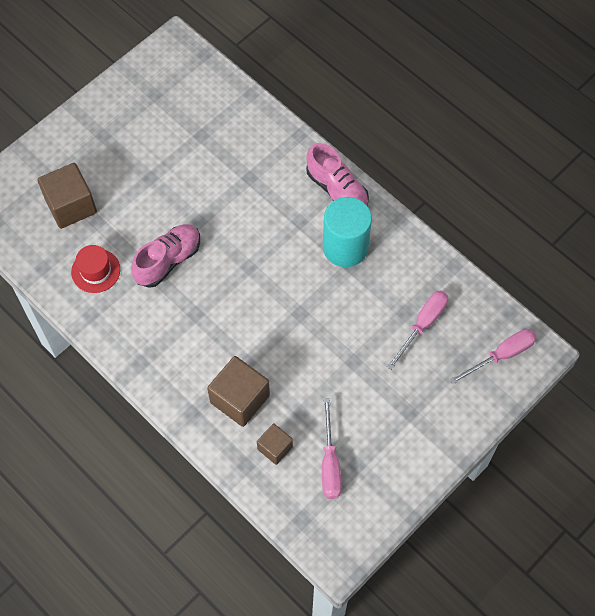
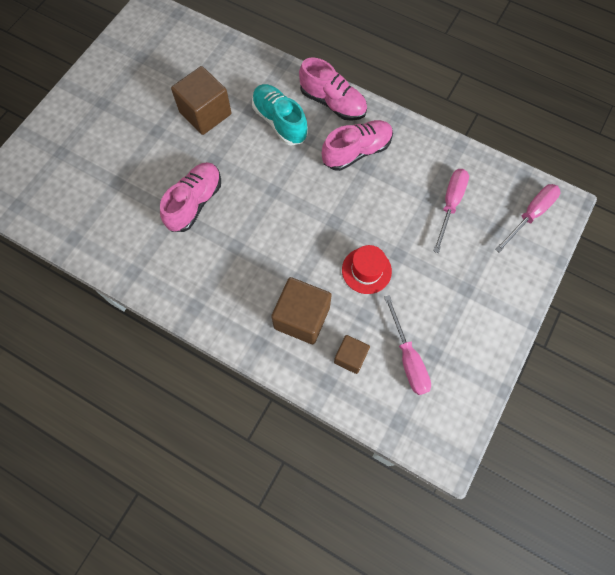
camera: 15 degrees left, 5 degrees up
brown cube [37,163,97,229] -> brown cube moved to [171,66,231,135]
red hat [71,245,120,293] -> red hat moved to [342,245,392,294]
turquoise cylinder [323,197,372,267] -> pink shoe [322,120,393,171]
none -> turquoise shoe [252,84,308,146]

